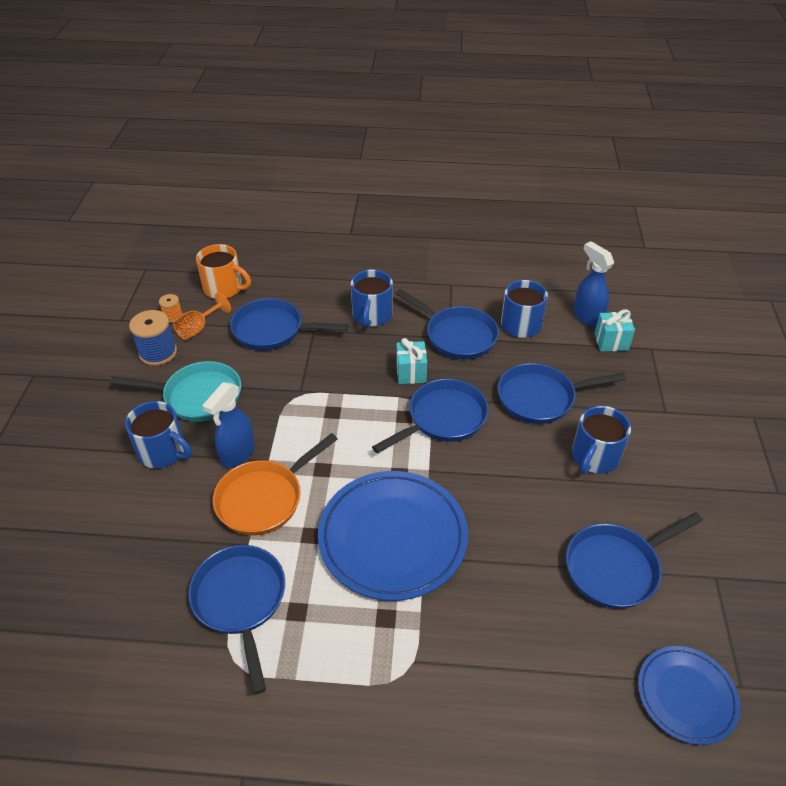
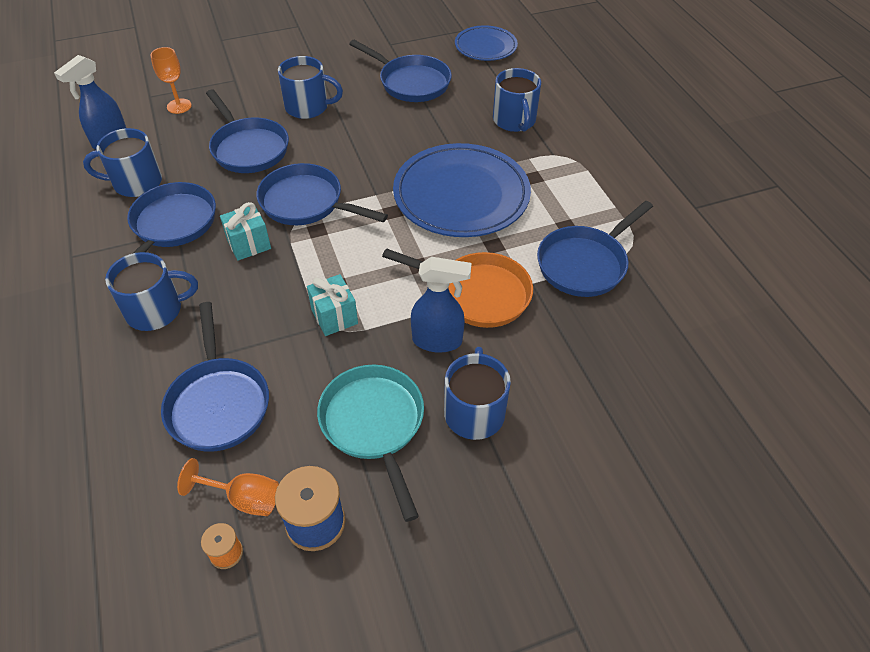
camera: 115 degrees left, 5 degrees up
orange mug [196,244,251,299] -> none
turquoise gift [594,309,635,351] -> turquoise gift moved to [307,274,358,336]
none -> orange goblet [150,47,191,114]
none -> blue mug [493,68,541,132]

